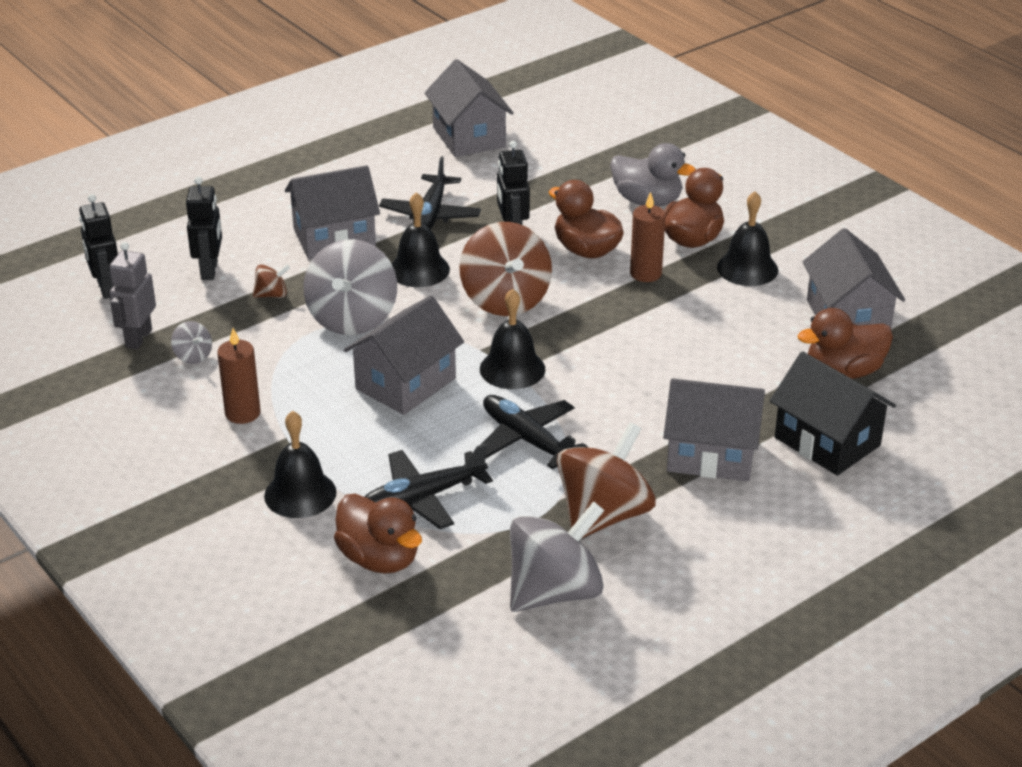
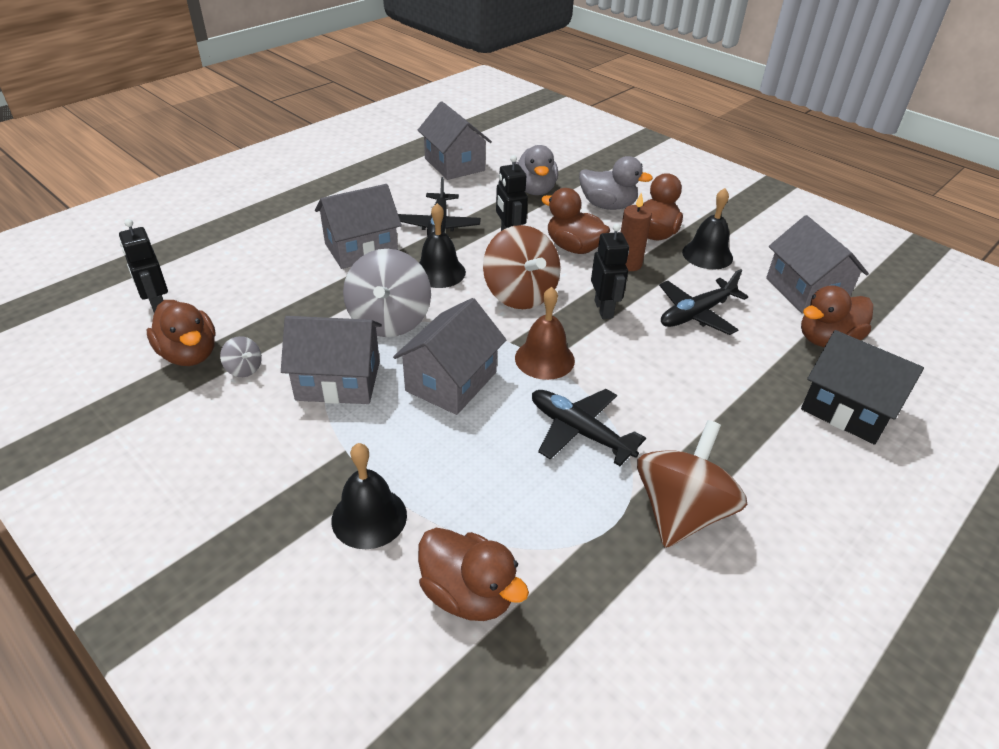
camera: 10 degrees left, 5 degrees up
grey robot [109,242,156,349] -> brown duck [147,300,216,366]
black robot [186,176,222,280] -> black robot moved to [591,223,629,319]
brown candle [217,328,260,424] -> none
brown spinning top [253,264,290,298] -> none
black plane [365,443,493,529] -> black plane moved to [659,269,748,335]
black bell [480,289,545,389] -> brown bell [515,287,575,380]
grey spinning top [510,501,605,612] -> none
grey house [663,378,765,481] -> grey house moved to [281,316,382,404]
none -> grey duck [515,145,558,195]

